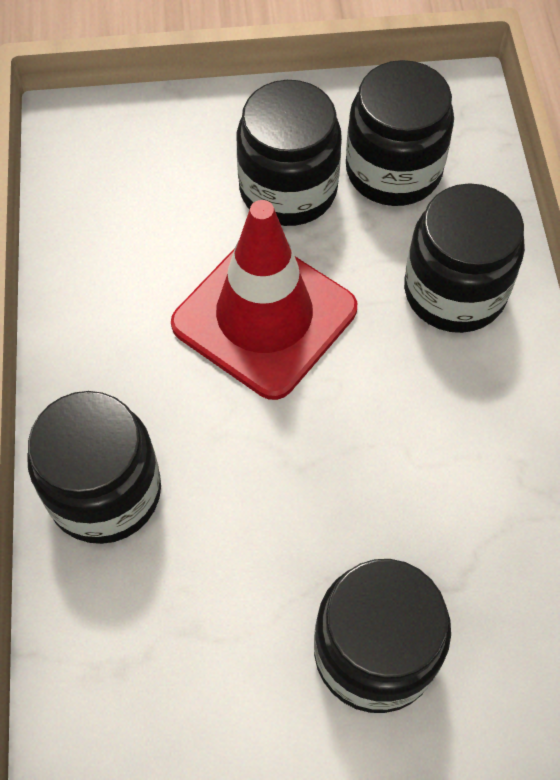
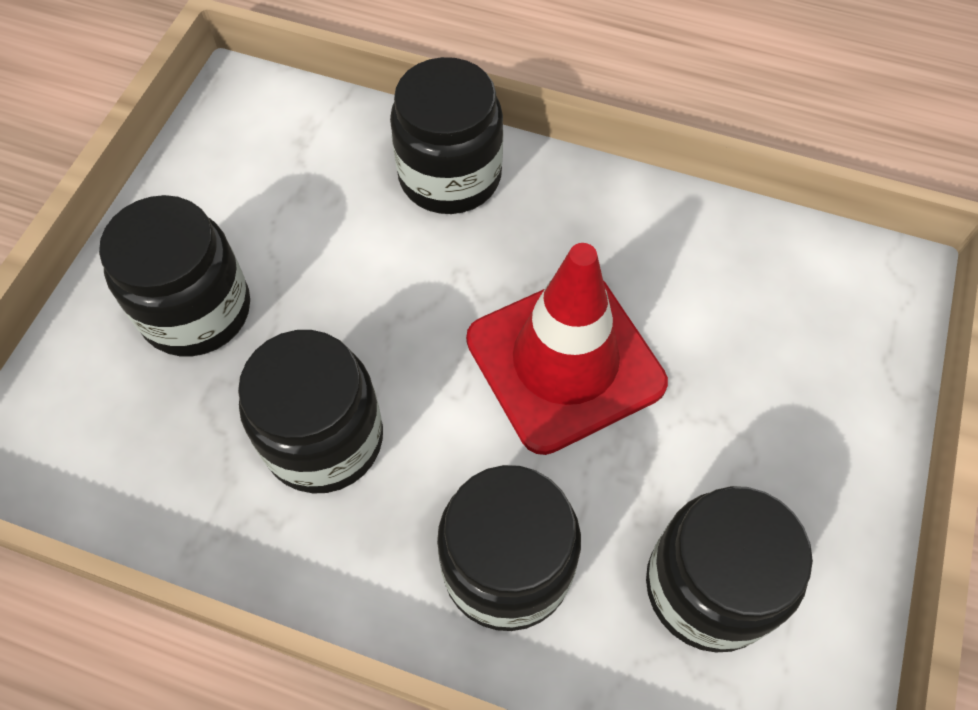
camera: 115 degrees right, 0 degrees up
black jar [237,80,342,226] -> black jar moved to [238,330,383,493]

